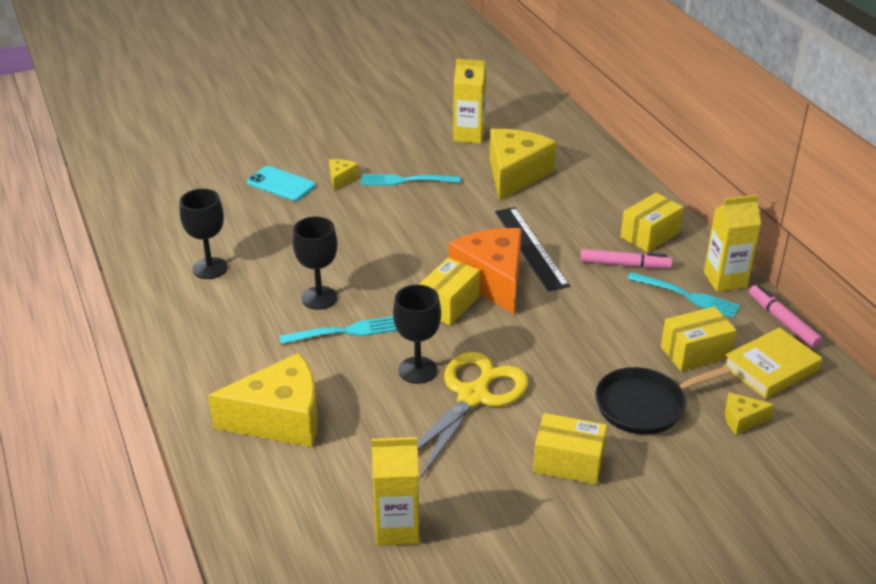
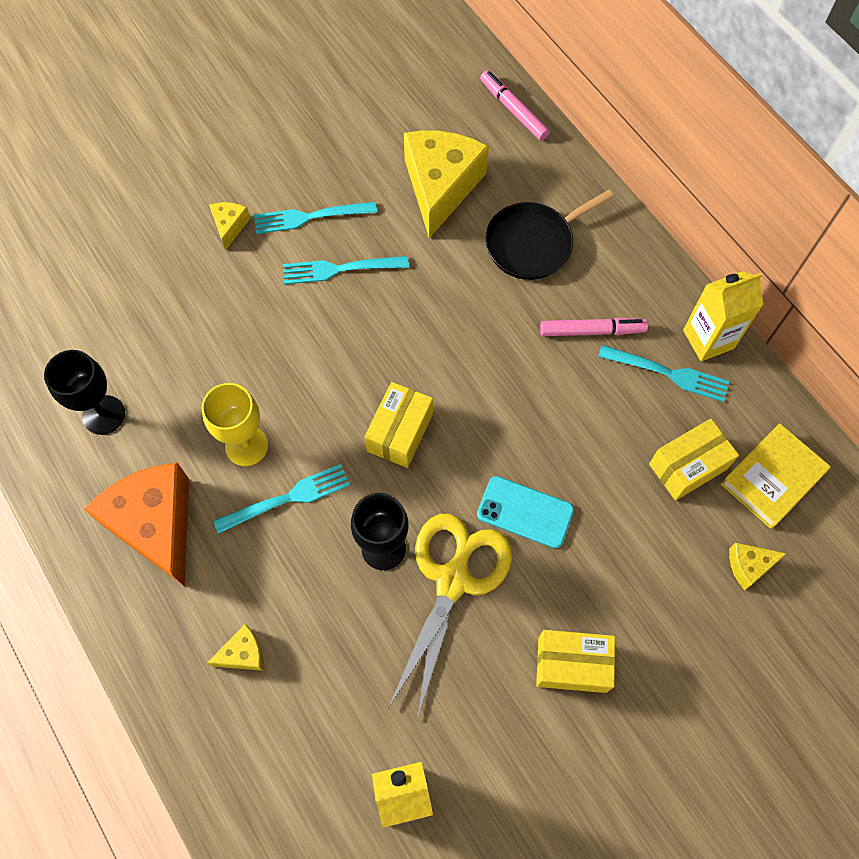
camera: 10 degrees left, 30 degrees up
yellow cheese [208,353,318,447] -> yellow cheese [207,624,264,671], size x0.44
turquoise phone [247,166,316,201] -> turquoise phone moved to [477,476,574,549]
black goblet [293,217,338,310] -> yellow goblet [202,383,268,466]
orange cheese [448,228,522,314] -> orange cheese moved to [84,463,189,587]
yellow carton [453,59,486,144] -> none
black ruler [495,207,570,292] -> none
black pan [595,365,731,435] -> black pan moved to [485,190,614,280]
yellow box [620,192,684,252] -> none
pink marker [749,285,823,348] -> pink marker moved to [480,70,550,141]
none -> turquoise fork [283,256,409,284]

